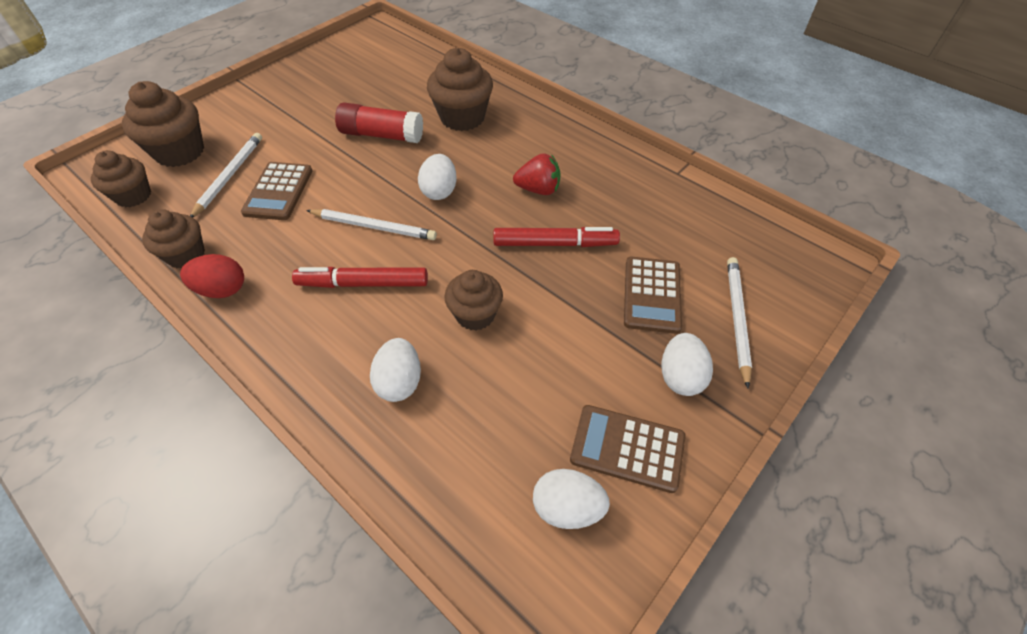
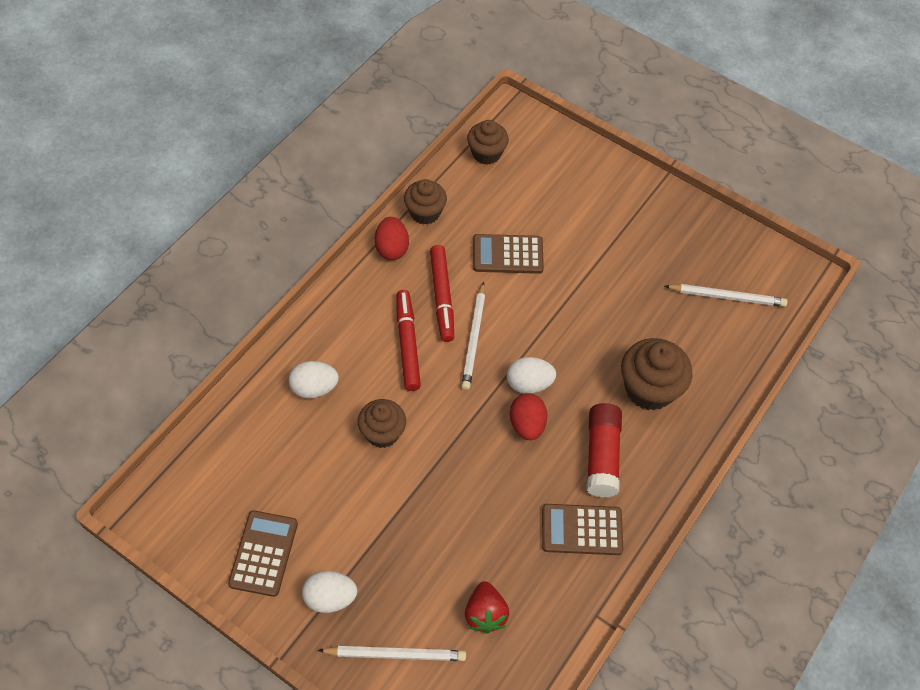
camera: 80 degrees right, 5 degrees up
brown cupcake [122,81,204,167] -> none
white pencil [190,133,262,217] -> white pencil moved to [665,284,787,307]
red glue stick [335,103,423,143] -> red glue stick moved to [586,403,622,498]
red marker [493,227,620,247] -> red marker moved to [430,245,454,342]
red strawberry [513,153,561,195] -> red strawberry moved to [465,581,509,634]
white egg [533,469,610,529] -> none
brown calculator [624,257,682,334] -> brown calculator moved to [542,504,623,555]
none -> red egg [510,393,547,440]

